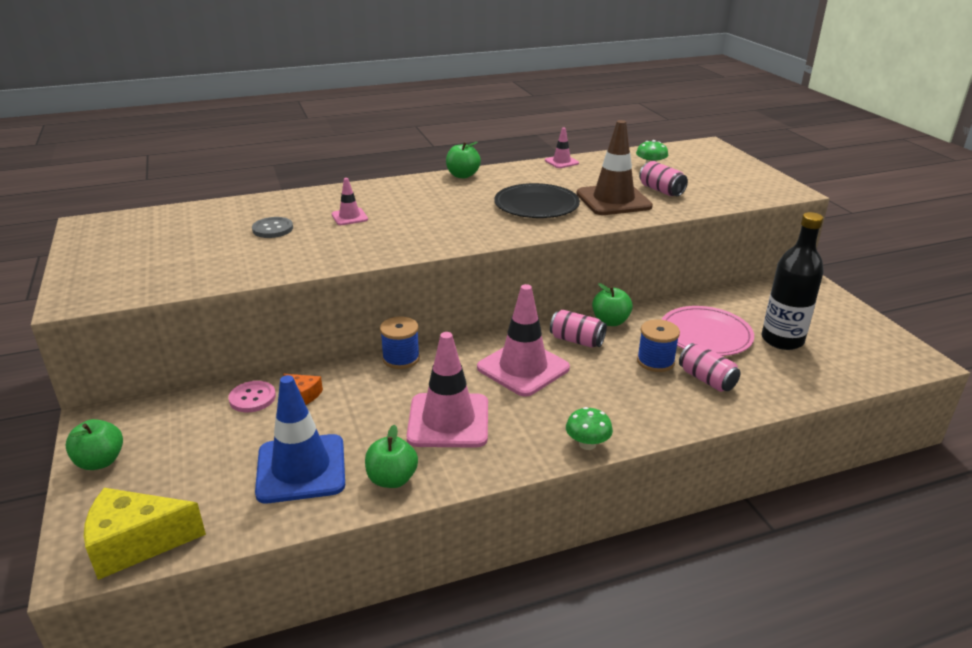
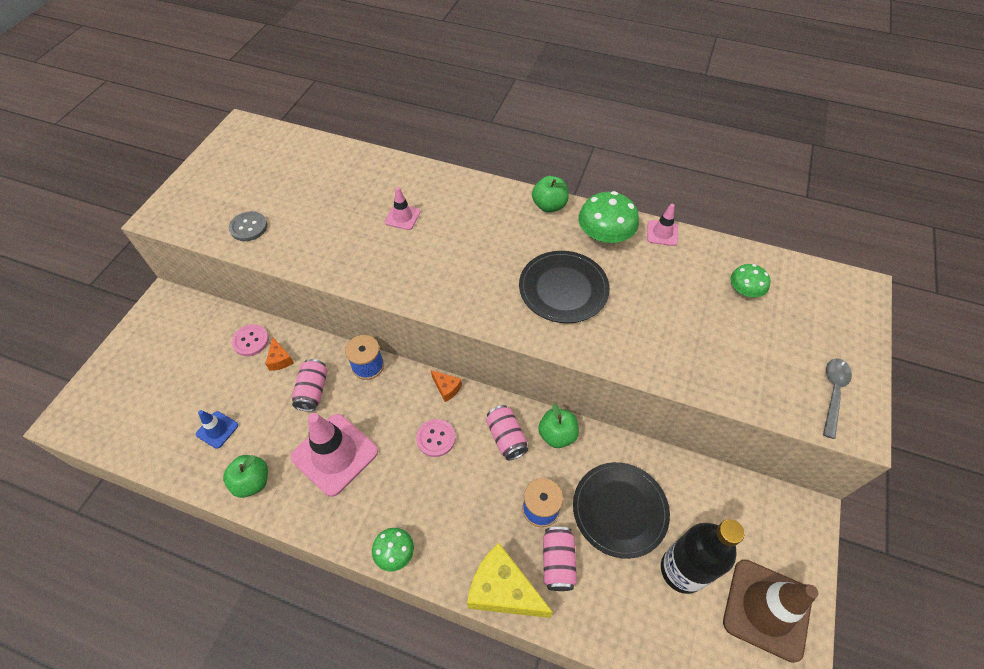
camera: 40 degrees right, 25 degrees up
green apple [65,419,123,470] -> none
yellow cheese [84,488,206,580] -> yellow cheese moved to [467,543,553,618]
grey button [252,217,293,238] -> grey button moved to [229,211,267,241]
blue traffic cone [255,375,345,503] -> blue traffic cone [196,410,238,449], size x0.49
pink traffic cone [477,284,570,397] -> pink button [416,419,455,457]
brown traffic cone [577,120,653,215] -> brown traffic cone moved to [723,559,818,663]
pink can [639,161,688,196] -> pink can moved to [292,359,328,412]
pink plate [662,306,754,356] -> black plate [573,462,670,559]
none -> orange cheese [431,370,462,402]
none -> green mushroom [578,191,639,246]
none -> grey spoon [823,358,852,439]

